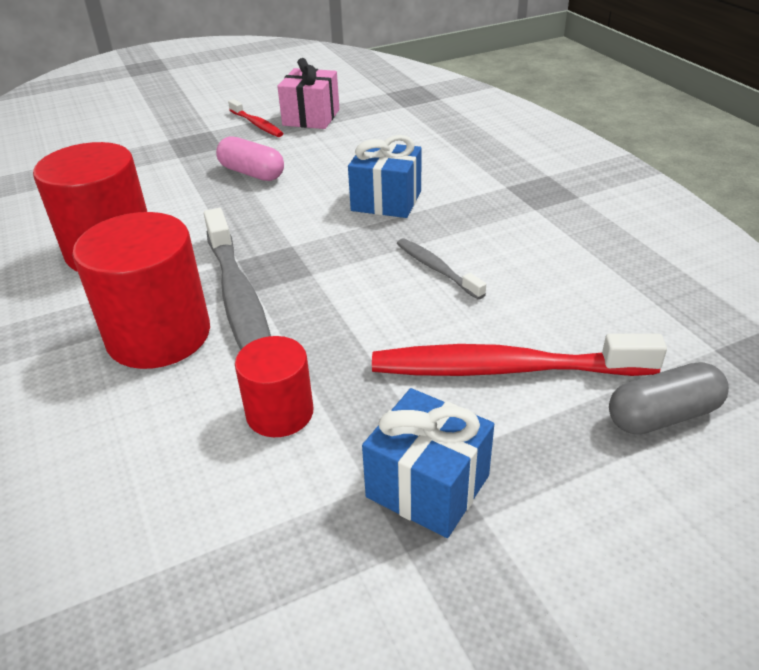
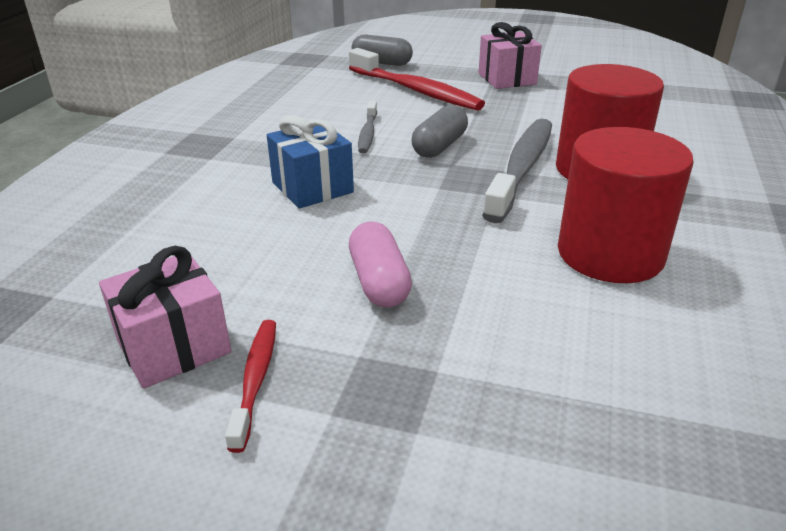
camera: 140 degrees left, 5 degrees down
red cylinder [235,336,313,437] -> none
blue gift [362,388,494,538] -> pink gift [478,22,542,89]
none -> grey capsule [412,105,468,158]

